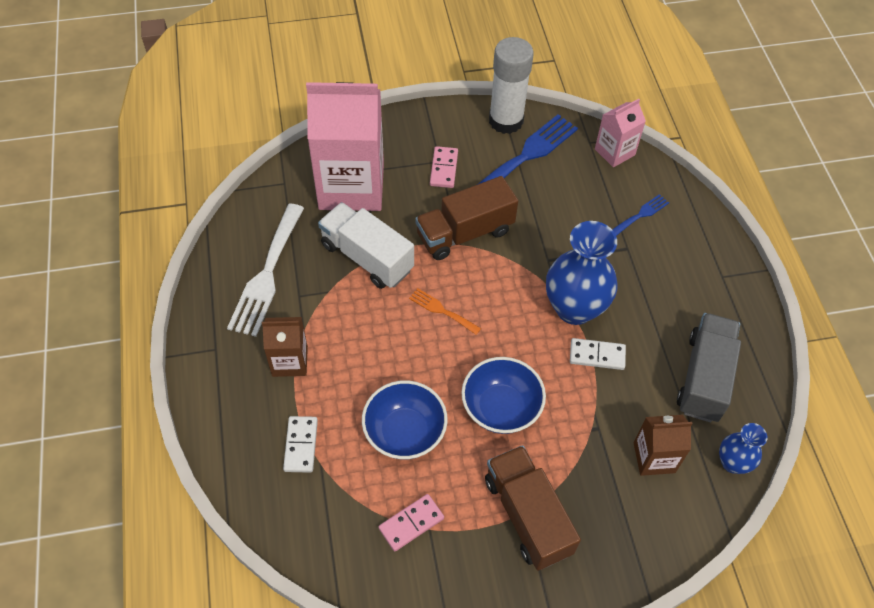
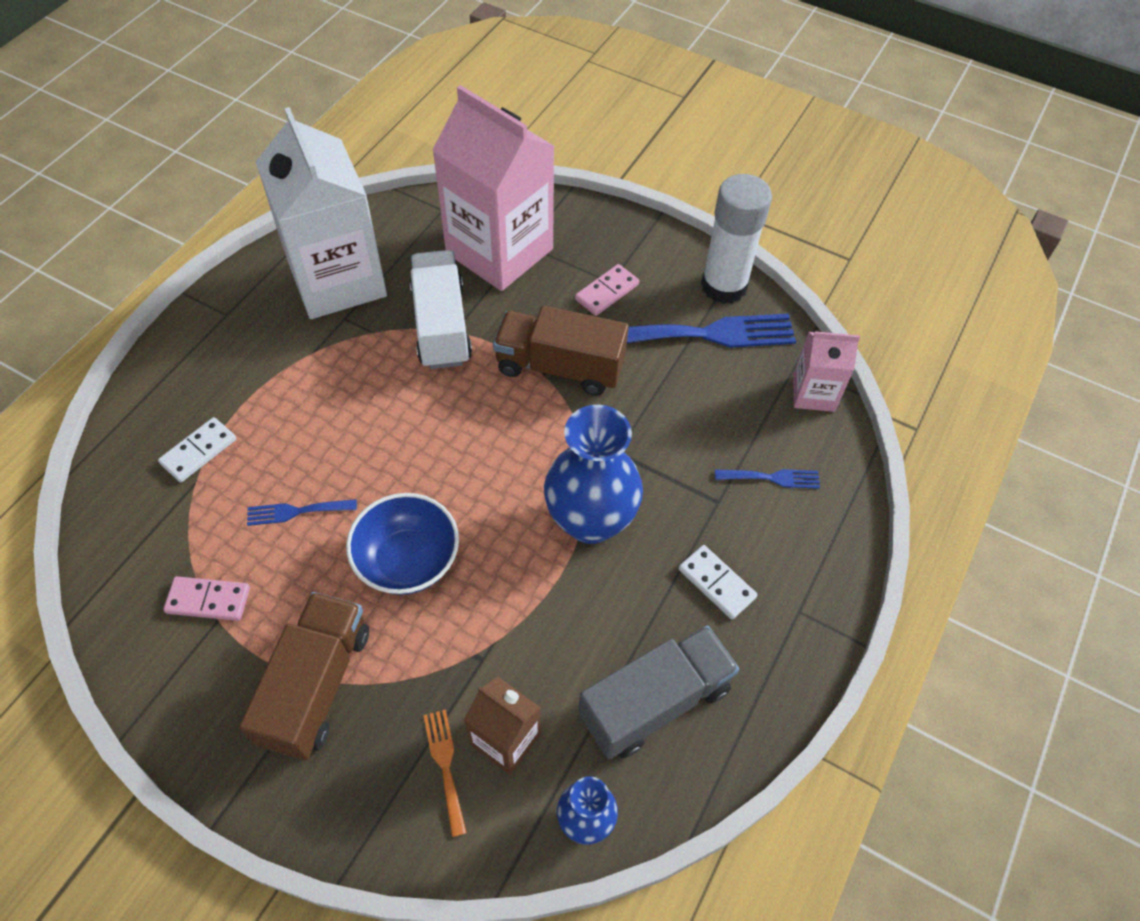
camera: 40 degrees right, 0 degrees up
white fork [227,204,304,337] -> white carton [255,107,387,319]
brown carton [262,317,308,377] -> none
blue bowl [362,380,448,460] -> blue fork [247,499,357,526]
orange fork [409,288,481,335] -> orange fork moved to [423,710,467,837]
white domino [570,338,626,370] -> white domino moved to [679,545,757,619]

